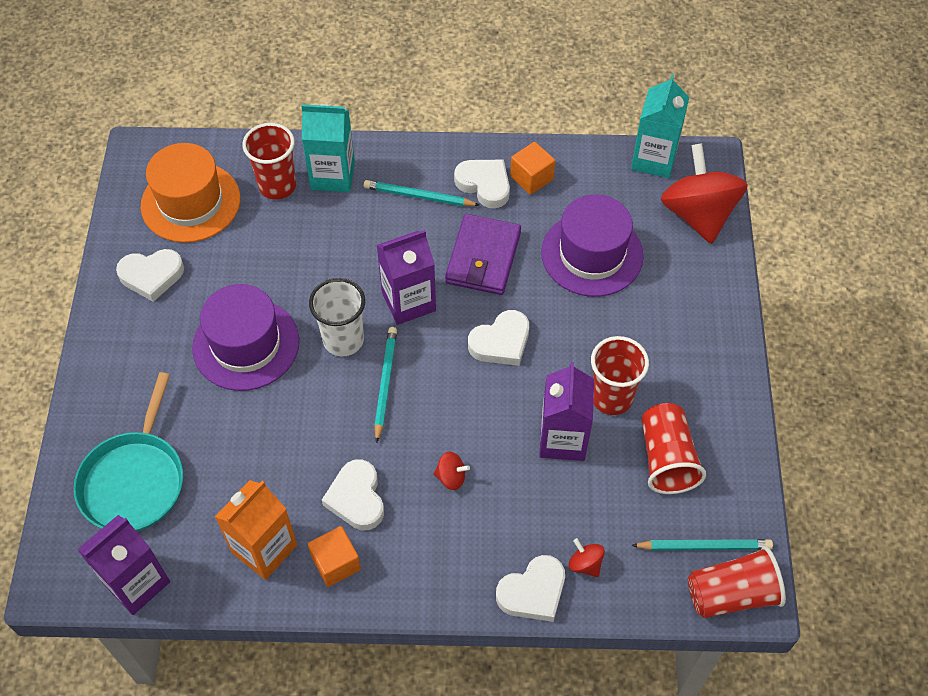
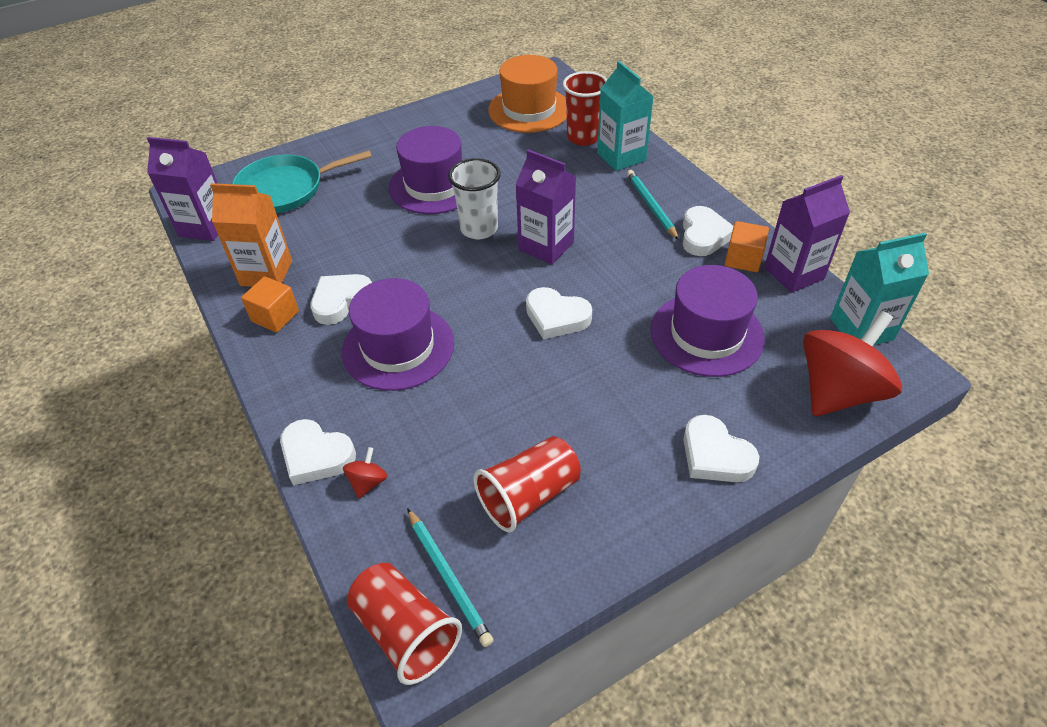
camera: 60 degrees right, 10 degrees down
white heart [116,249,184,302] -> white heart moved to [684,415,759,482]
turquoise pencil [374,327,397,443] -> none
red spinning top [434,451,470,490] -> purple hat [342,278,454,391]
purple wallet [445,214,521,295] -> none
purple carton [539,362,594,461] -> purple carton moved to [764,175,850,293]
red cup [591,336,649,415] -> none

